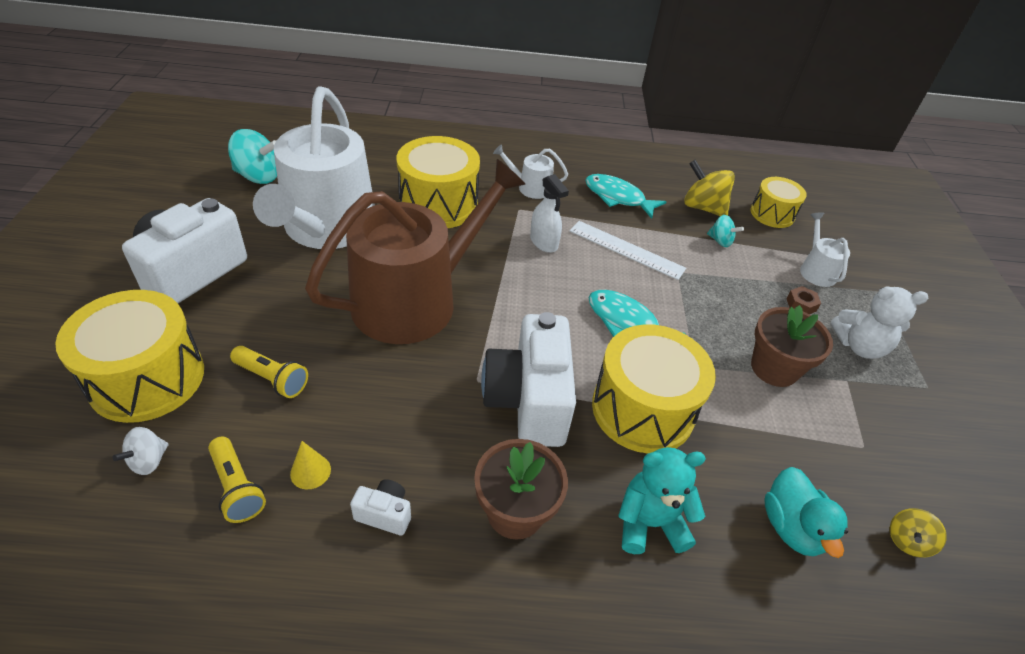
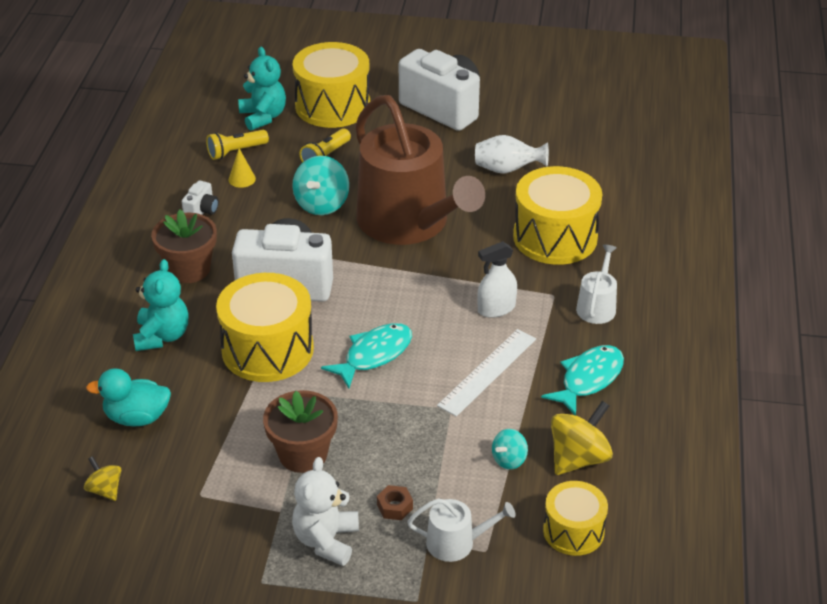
camera: 100 degrees right, 5 degrees down
white spinning top [113,427,169,475] -> turquoise teddy bear [238,47,286,131]
turquoise spinning top [228,129,277,184] -> turquoise spinning top moved to [292,156,349,215]
white watering can [253,86,375,249] -> white vase [475,135,549,174]

